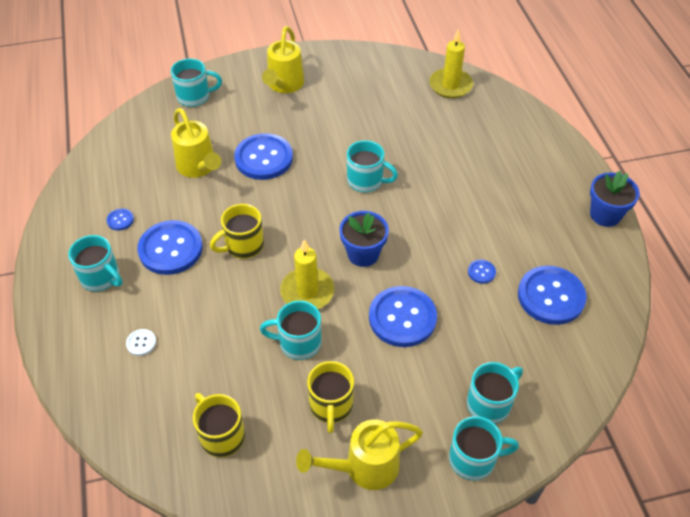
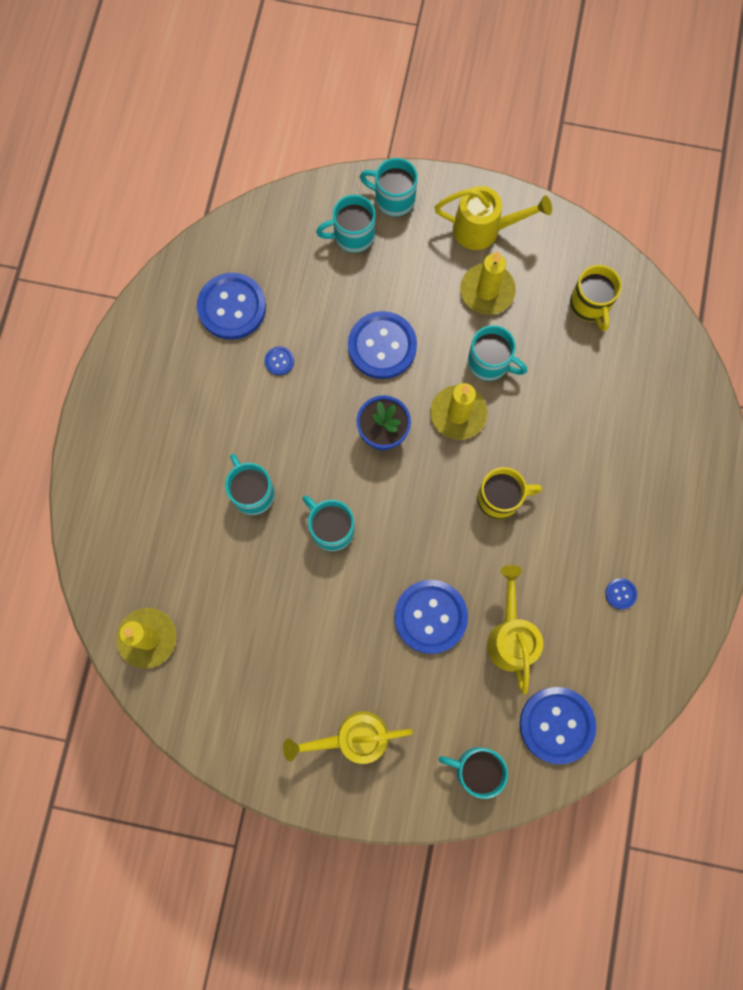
camera: 155 degrees left, 25 degrees up
turquoise mug [68,235,123,291] -> turquoise mug moved to [225,454,275,515]
white button [126,329,156,356] -> none
blue button [137,220,203,275] -> blue button moved to [520,687,596,764]
yellow watering can [262,26,304,93] -> yellow watering can turned 135 degrees counterclockwise [283,711,413,764]
yellow mug [307,361,354,434] -> yellow candle [460,251,516,315]
blue flower pot [590,171,640,227] -> none

